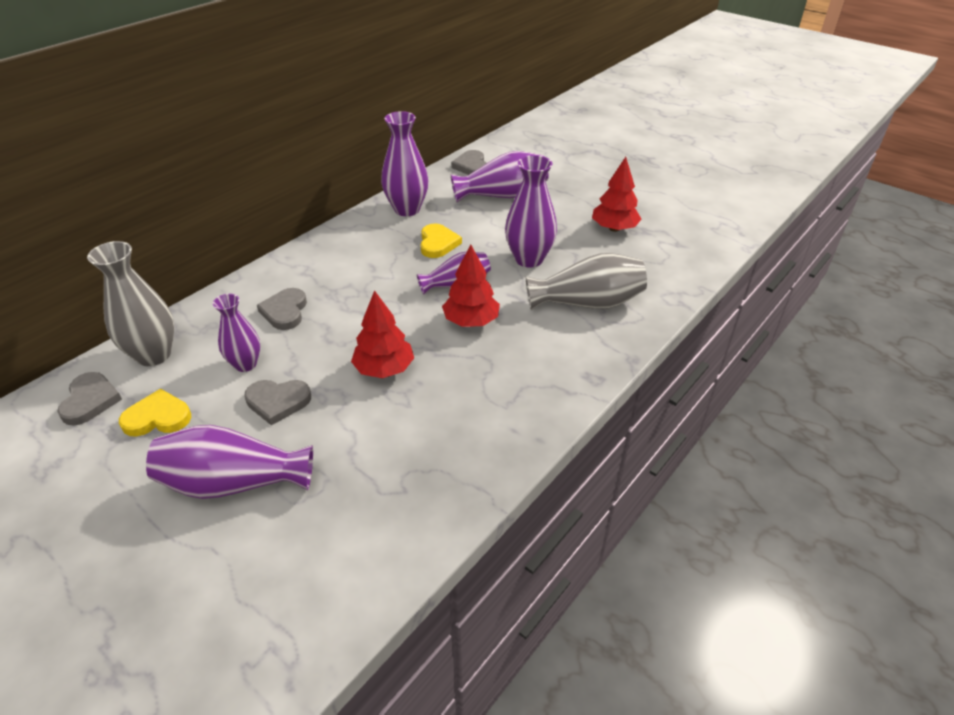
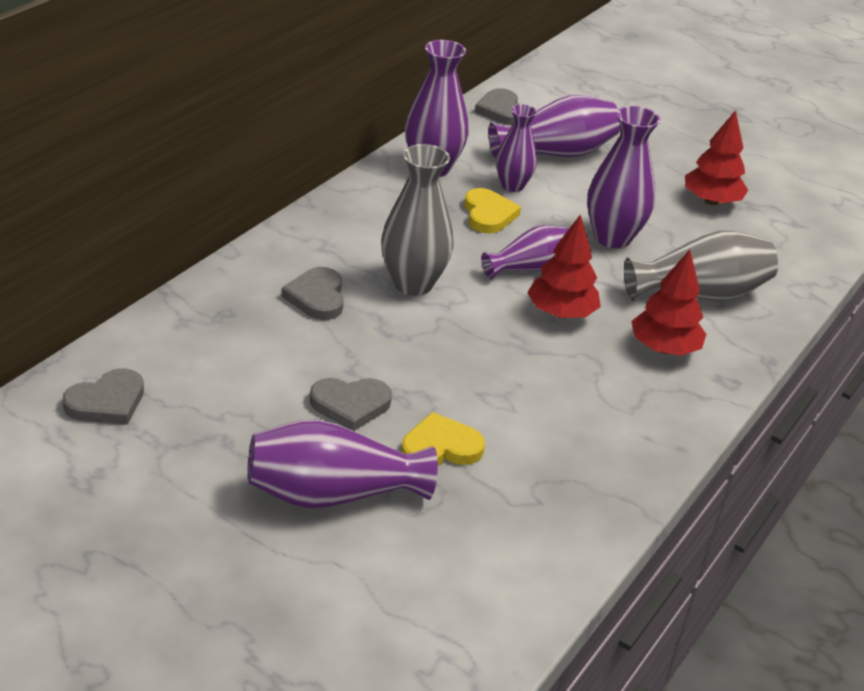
camera: 10 degrees left, 5 degrees down
grey heart [57,372,122,426] -> grey heart turned 60 degrees clockwise [63,368,144,425]
grey vase [87,241,174,366] -> grey vase moved to [381,144,454,296]
yellow heart [119,389,191,437] -> yellow heart moved to [401,412,485,466]
purple vase [213,293,260,372] -> purple vase moved to [496,104,537,192]
red tree [351,290,414,378] -> red tree moved to [631,250,706,356]

